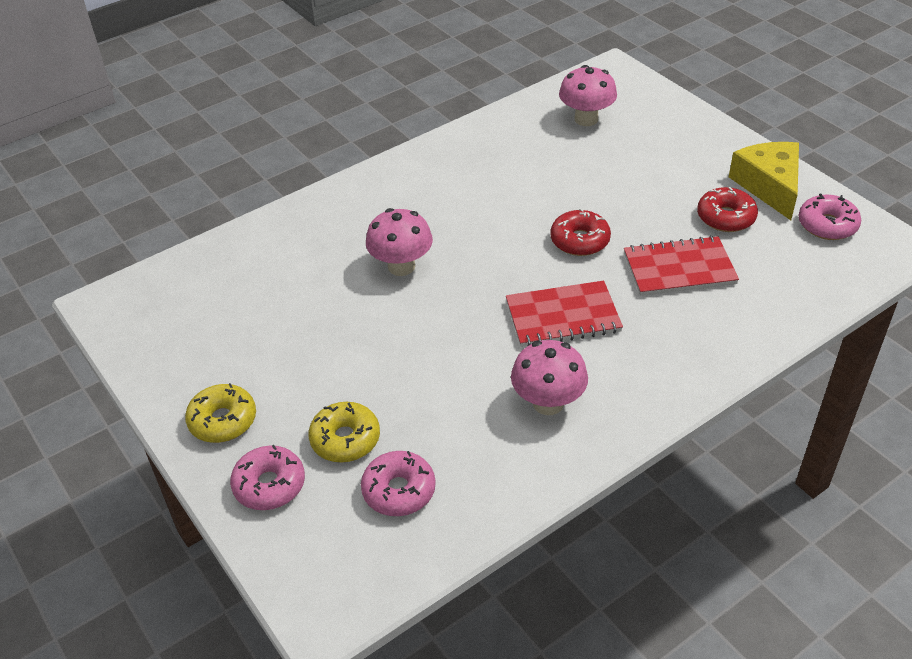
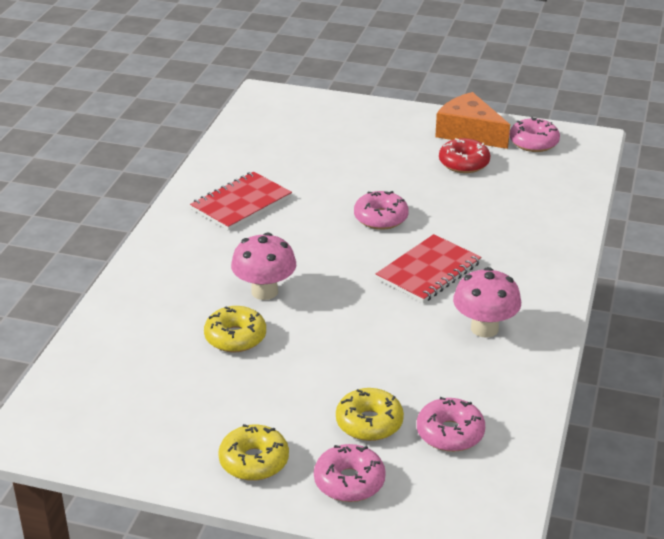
camera: 40 degrees left, 10 degrees down
red donut [550,208,611,256] -> pink donut [354,191,409,230]
pink mushroom [559,65,617,126] -> none
red notebook [624,236,739,296] -> red notebook moved to [190,172,292,231]
yellow cheese [729,142,799,220] -> orange cheese [435,92,510,149]
none -> yellow donut [204,306,266,352]

